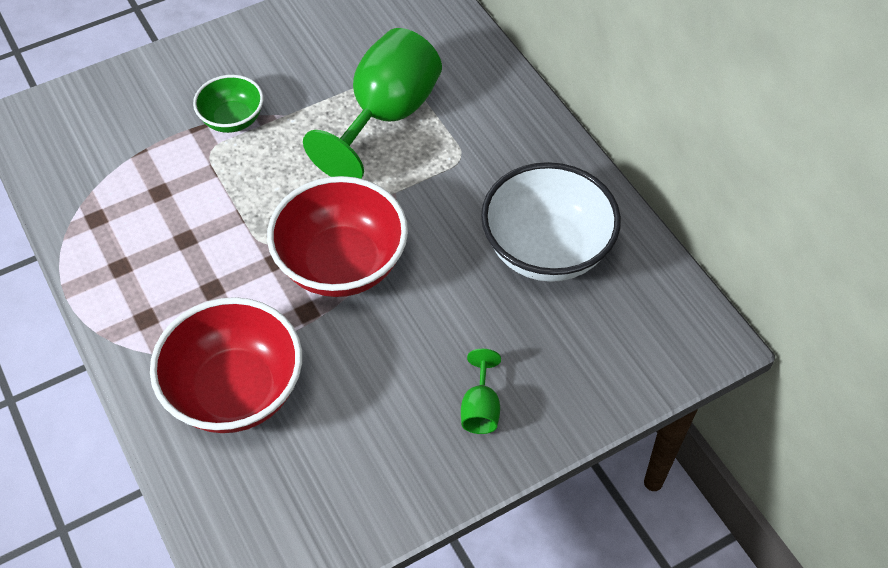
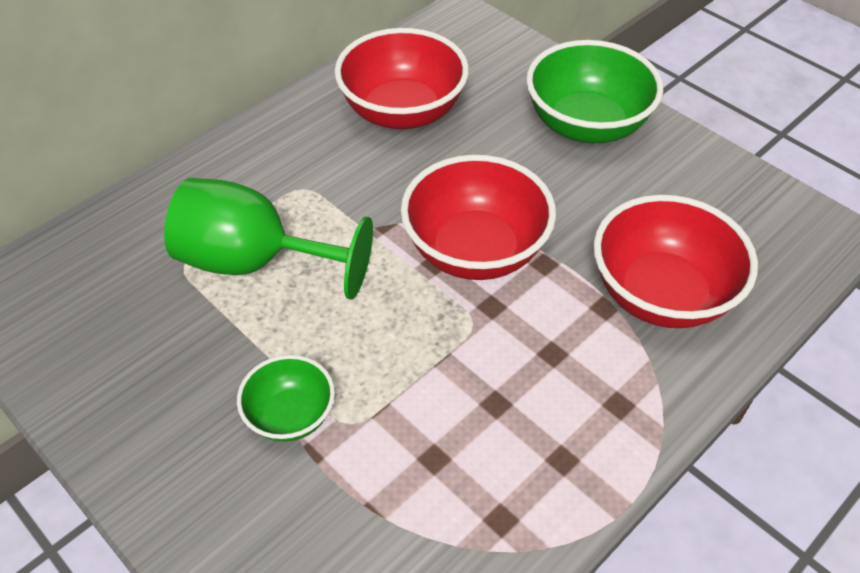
camera: 105 degrees left, 5 degrees down
green goblet [461,349,501,434] -> green bowl [526,40,663,143]
white bowl [481,162,621,282] -> red bowl [335,28,469,129]

